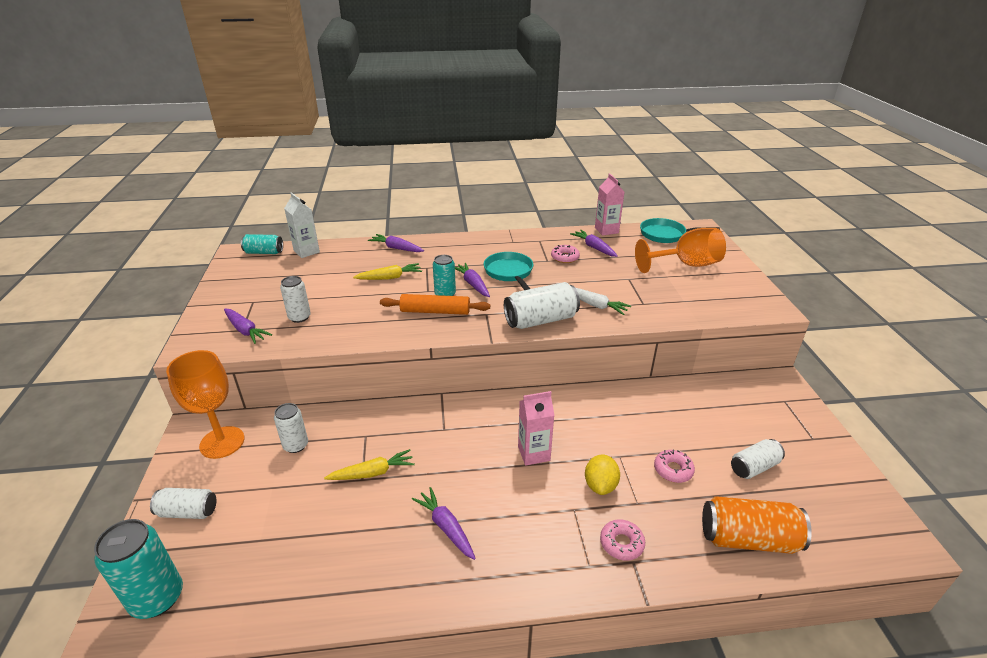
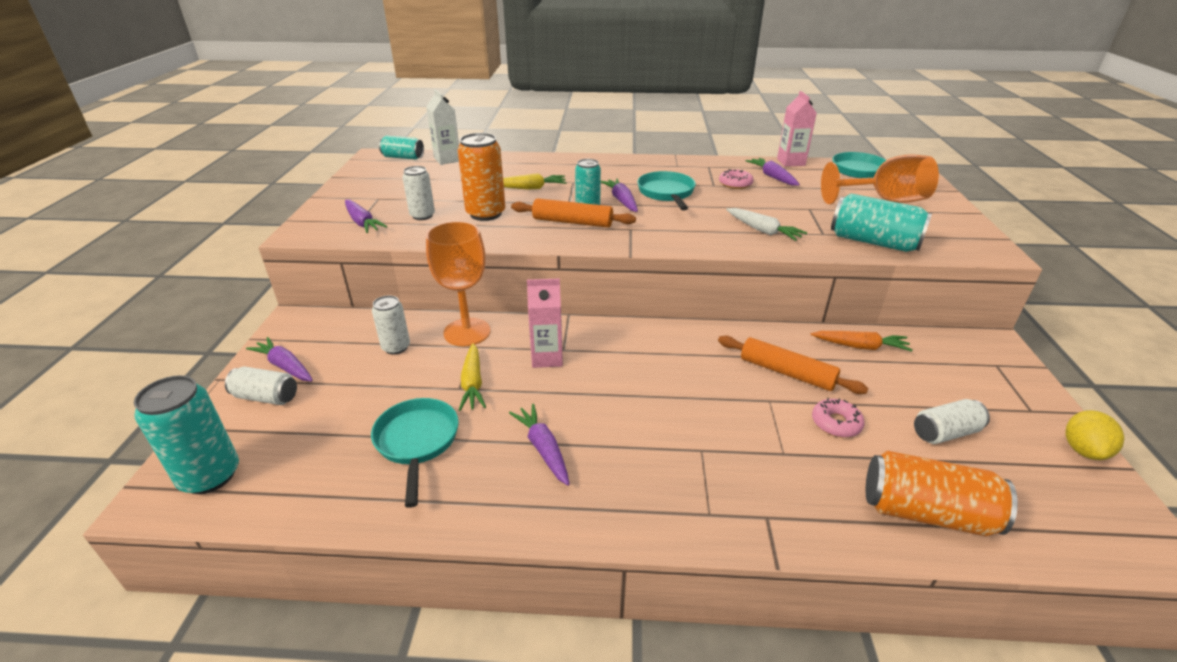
camera: 10 degrees right, 0 degrees up
orange goblet [166,350,245,459] -> orange goblet moved to [426,221,490,346]
yellow carrot [324,449,415,480] -> yellow carrot turned 90 degrees clockwise [459,343,486,411]
purple carrot [368,234,424,252] -> purple carrot moved to [246,337,313,381]
white can [504,282,580,329] -> none
pink carton [518,391,555,466] -> pink carton moved to [527,278,563,368]
yellow lemon [585,454,620,495] -> yellow lemon moved to [1065,410,1124,460]
pink donut [600,519,645,561] -> none
none -> turquoise pan [371,398,459,508]
none -> orange can [457,133,505,221]
none -> orange rolling pin [718,336,868,394]
none -> orange carrot [811,331,913,352]
none -> turquoise can [831,193,932,252]

